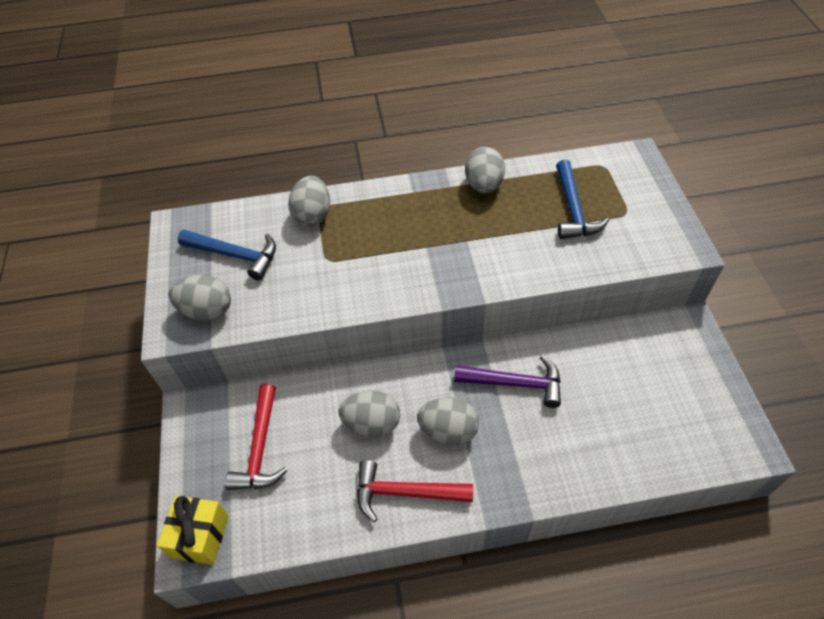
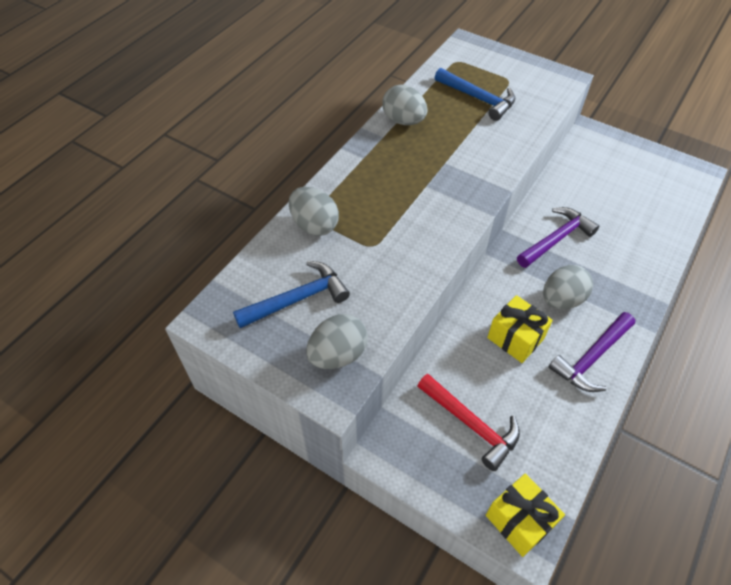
camera: 50 degrees left, 0 degrees up
grey egg [338,390,400,437] -> yellow gift [487,295,553,363]
red hammer [357,460,473,522] -> purple hammer [549,312,635,392]

